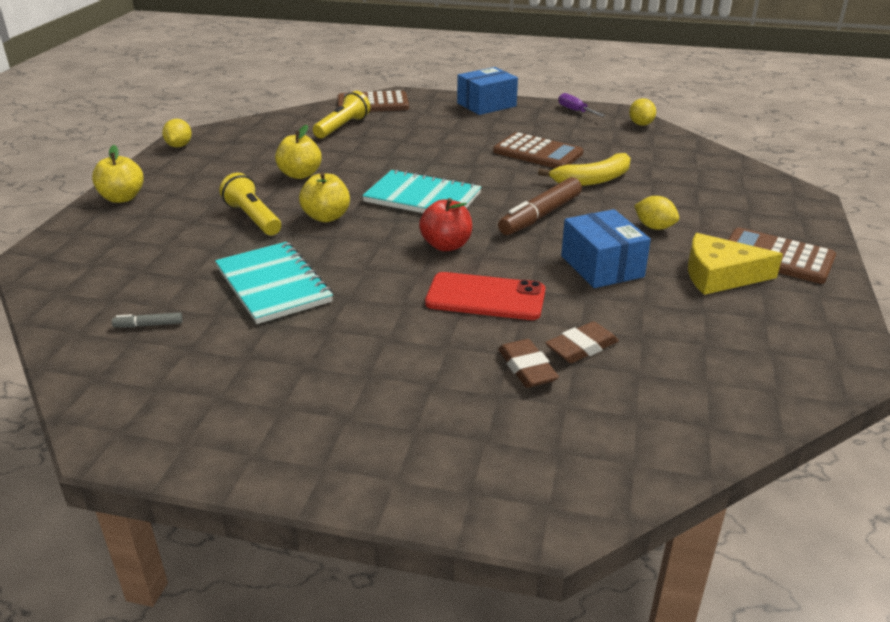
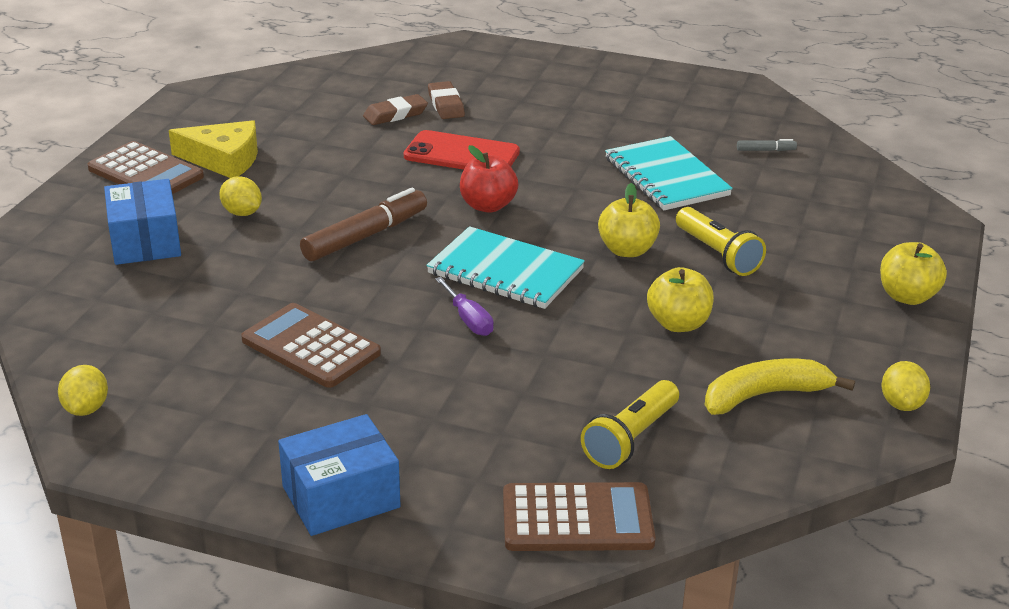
camera: 175 degrees left, 0 degrees up
yellow banana [538,153,630,186] -> yellow banana moved to [705,359,855,415]
purple screwdriver [558,93,605,117] -> purple screwdriver moved to [435,277,494,336]
blue box [561,209,651,288] -> blue box moved to [104,179,181,265]

